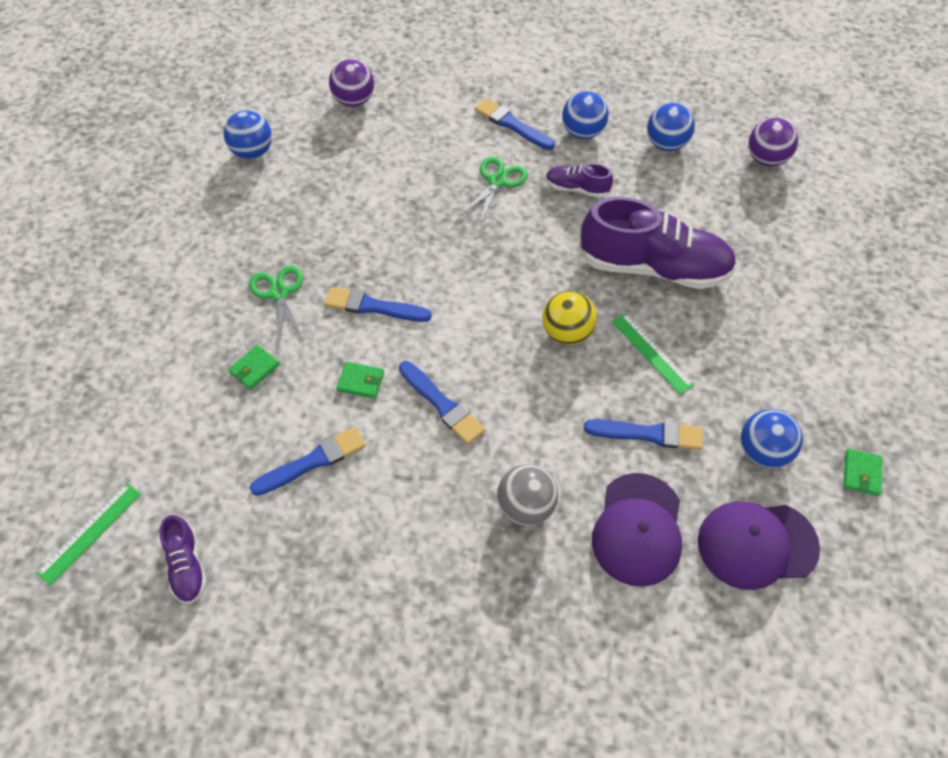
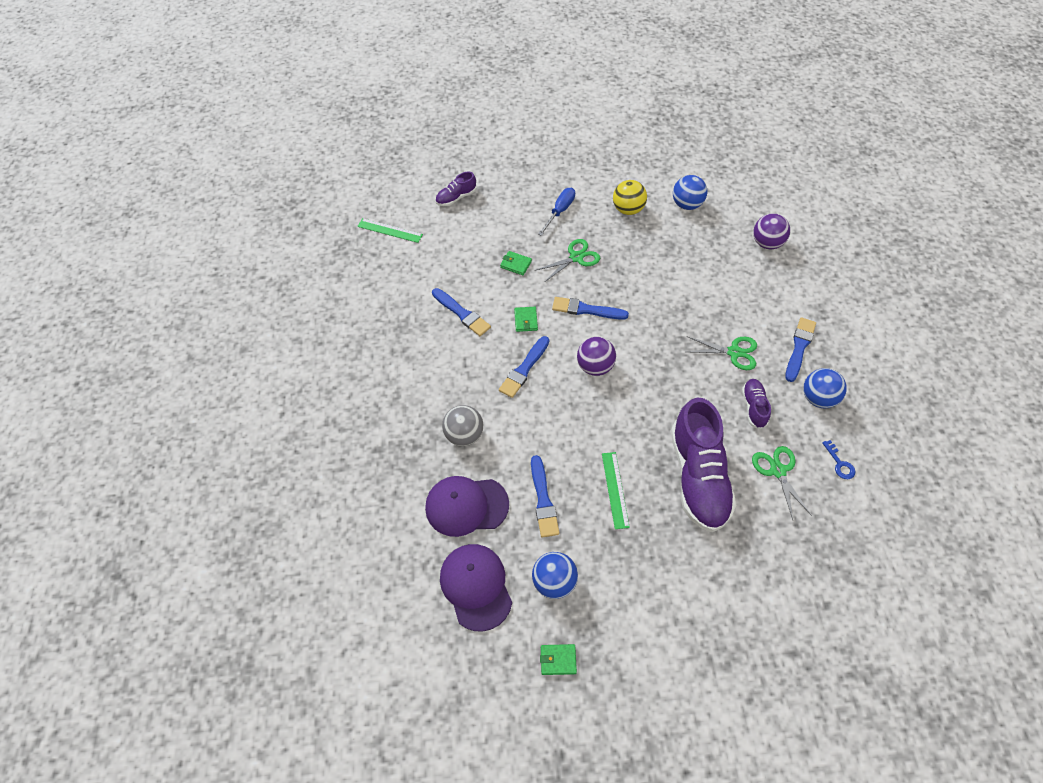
camera: 75 degrees right, 0 degrees up
purple shoe [159,515,207,604] -> purple shoe moved to [435,172,477,206]
blue brush [324,287,432,322] -> blue brush turned 75 degrees counterclockwise [552,297,629,320]
yellow ball [542,291,597,345] -> yellow ball moved to [613,180,647,215]
green ruler [611,313,694,394] -> green ruler turned 45 degrees counterclockwise [602,452,630,529]
blue ball [647,103,695,151] -> blue key [822,440,855,479]
purple ball [748,118,798,167] -> purple ball moved to [577,337,616,376]
none -> blue screwdriver [538,188,575,236]
none -> green scissors [752,446,812,520]

